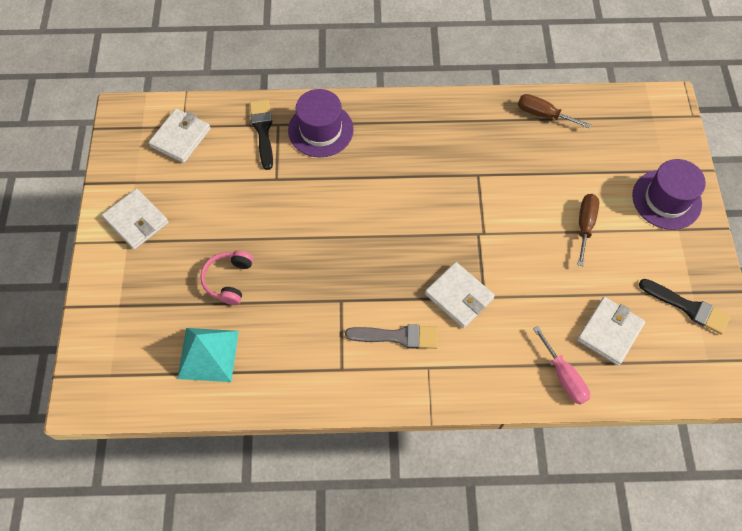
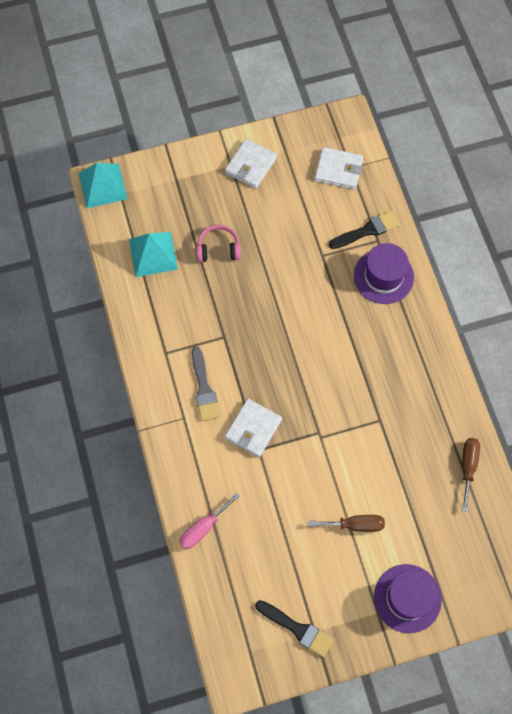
camera: 75 degrees right, 5 degrees up
white wallet [577,297,645,366] -> none
black brush [639,279,730,335] -> black brush turned 75 degrees counterclockwise [255,600,334,657]
none -> turquoise pyramid [79,163,128,208]

